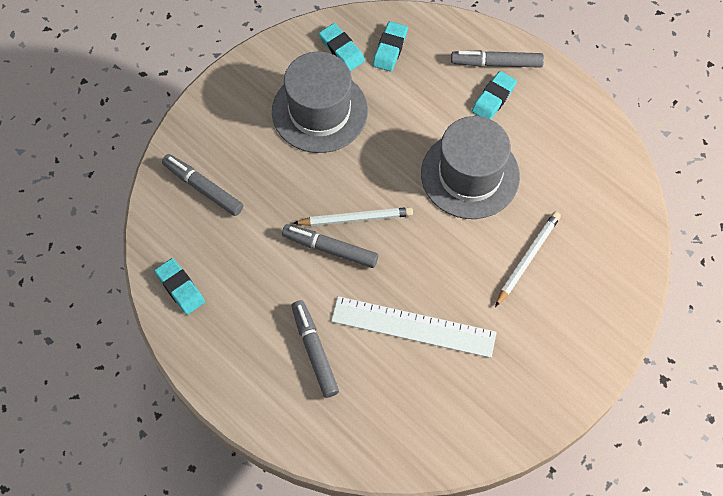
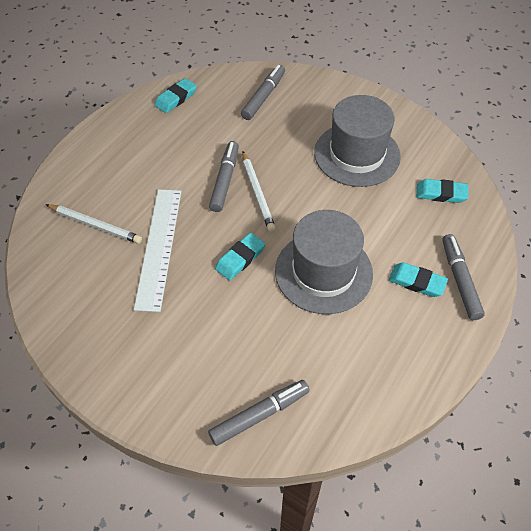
camera: 80 degrees right, 10 degrees down
grey marker [291,300,339,398] -> grey marker moved to [208,380,310,446]
turquoise eraser [319,23,365,71] -> turquoise eraser moved to [215,233,265,280]
white pencil [495,212,561,307] -> white pencil moved to [45,204,142,244]

